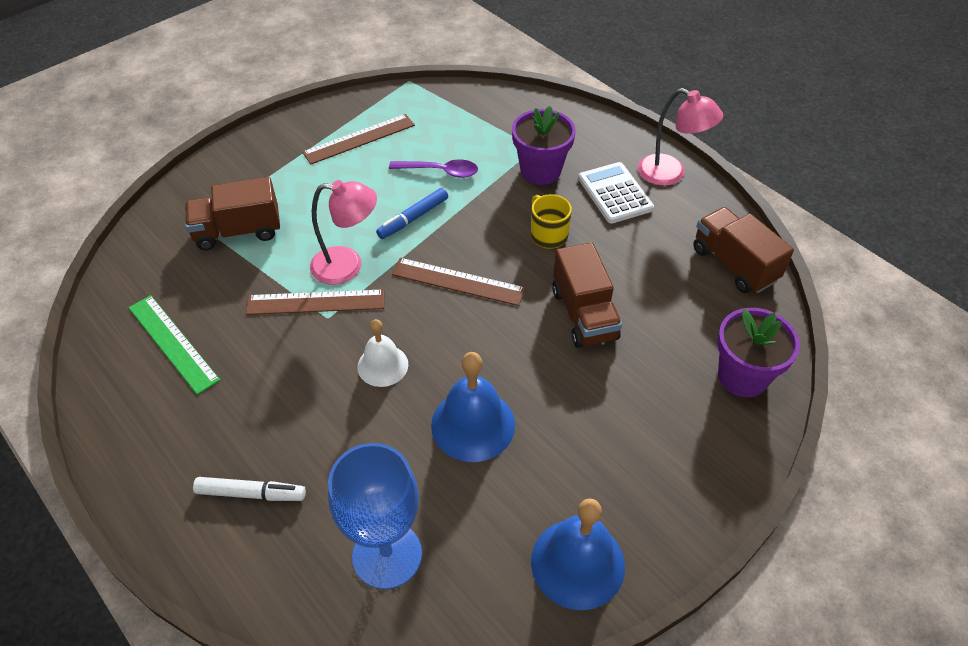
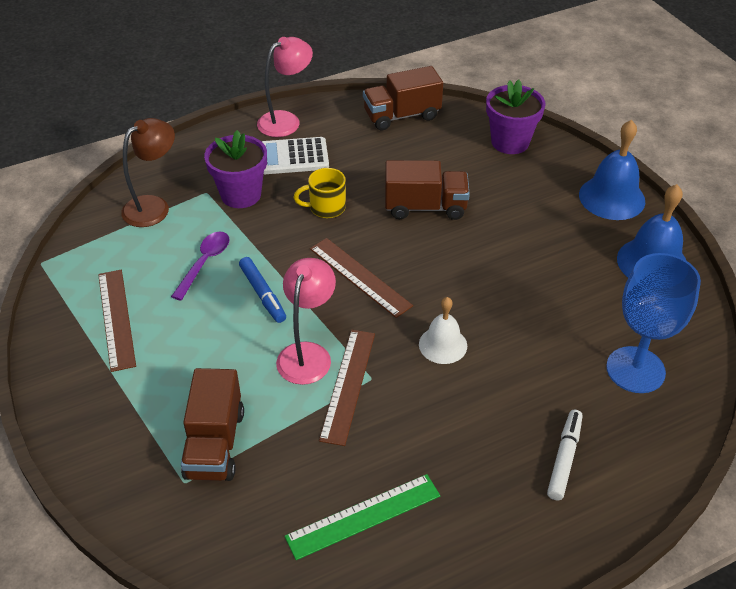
camera: 75 degrees left, 5 degrees down
brown ruler [392,258,526,306] -> brown ruler turned 75 degrees counterclockwise [310,238,413,318]
blue bell [431,352,515,462] -> blue bell moved to [579,120,645,220]
none -> brown lamp [121,118,175,227]

